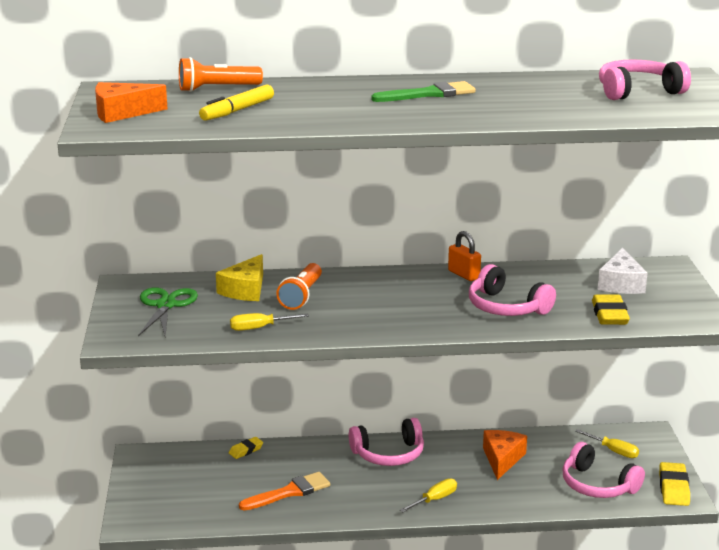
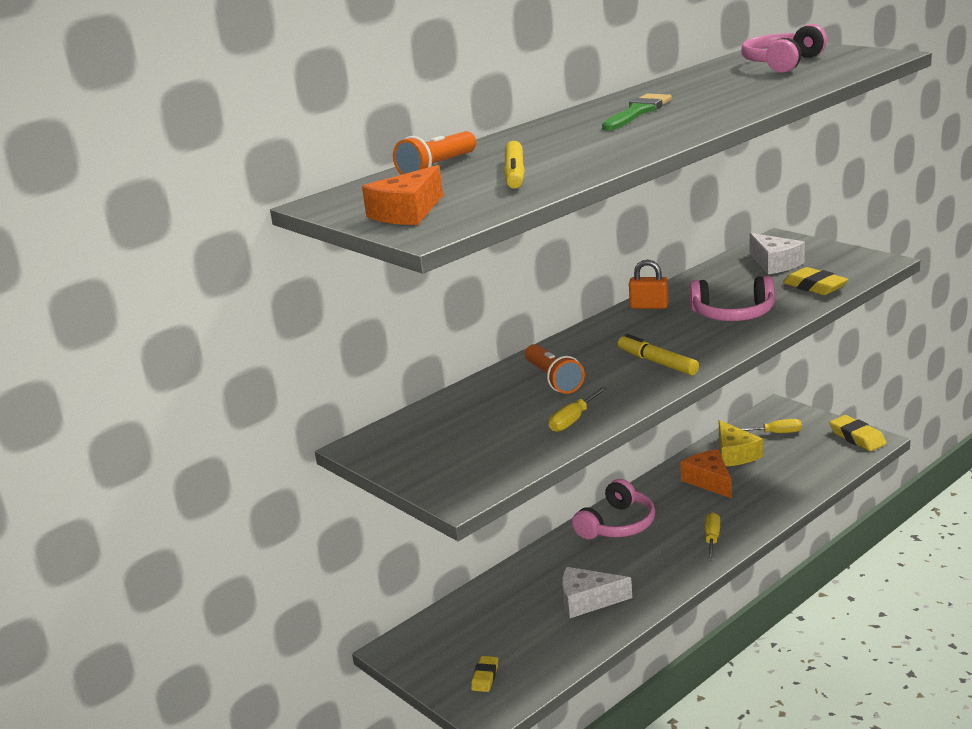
camera: 35 degrees left, 0 degrees up
green scissors [138,287,198,337] -> none
yellow cheese [216,254,263,301] -> yellow cheese moved to [719,420,763,466]
yellow eraser [229,437,263,459] -> yellow eraser moved to [471,656,498,692]
orange brush [239,472,330,511] -> white cheese [562,567,632,618]
pink headphones [562,442,645,498] -> none
none -> yellow marker [618,334,699,375]

